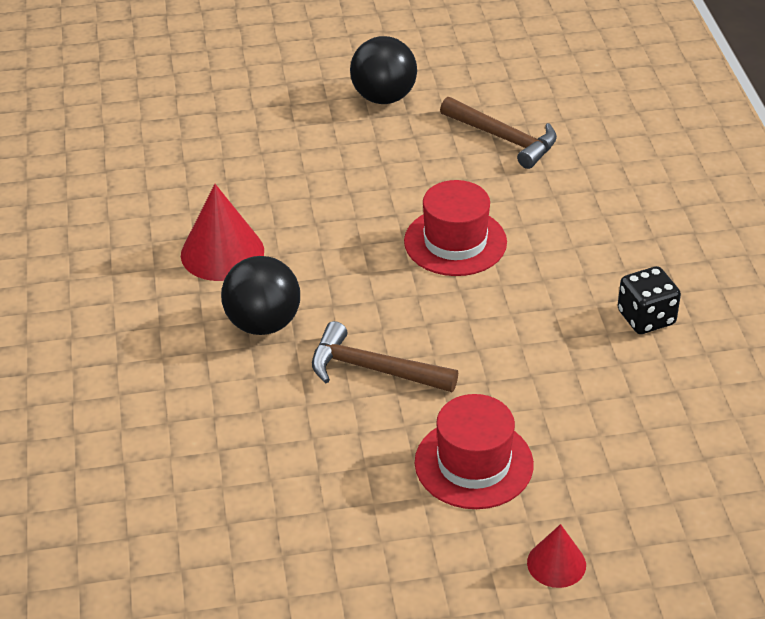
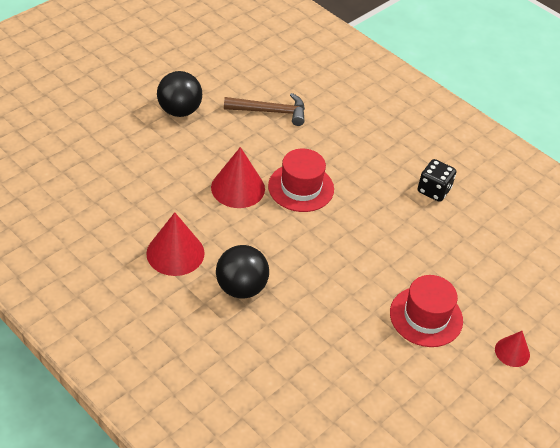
camera: 40 degrees left, 5 degrees up
brown hammer [312,321,458,392] -> none
none -> red cone [211,147,265,208]

